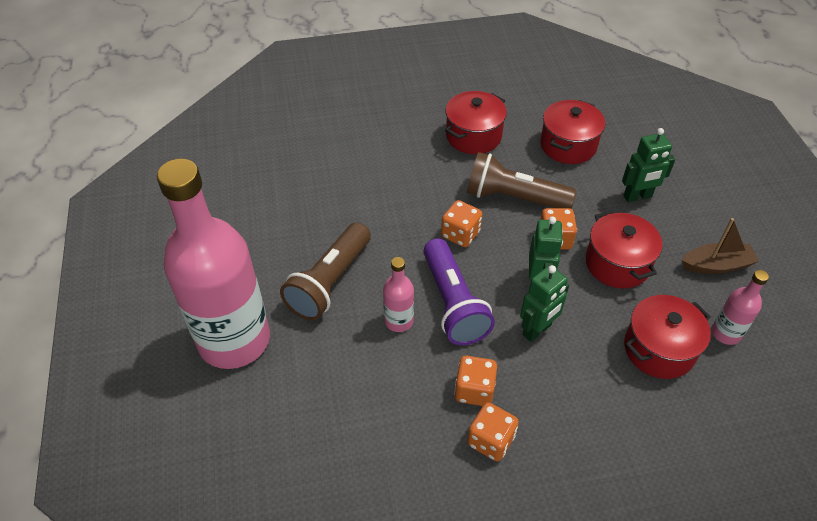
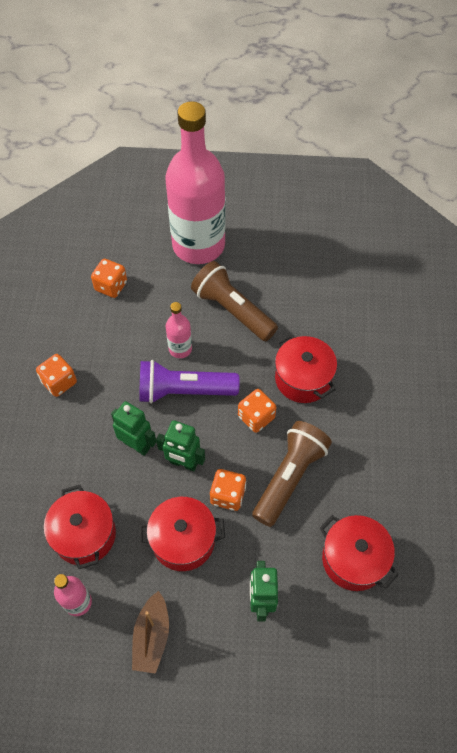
camera: 105 degrees right, 10 degrees up
red pot [445,91,507,154] -> red pot moved to [275,334,337,403]
orange dice [454,356,497,406] -> orange dice moved to [91,259,127,298]
green robot [520,265,569,342] -> green robot turned 150 degrees clockwise [111,401,156,456]

